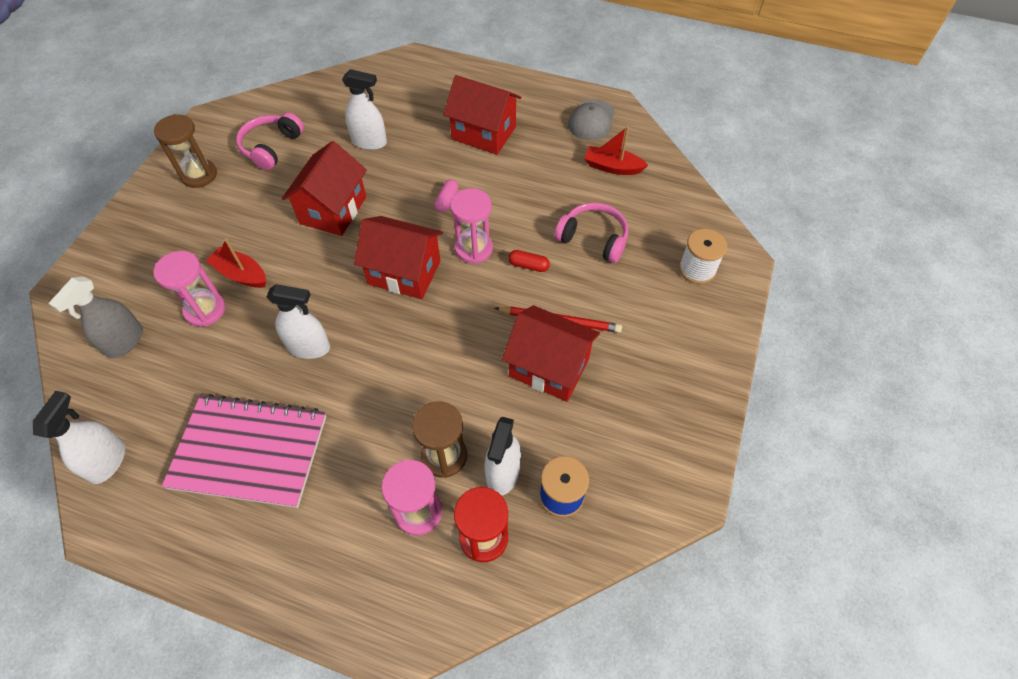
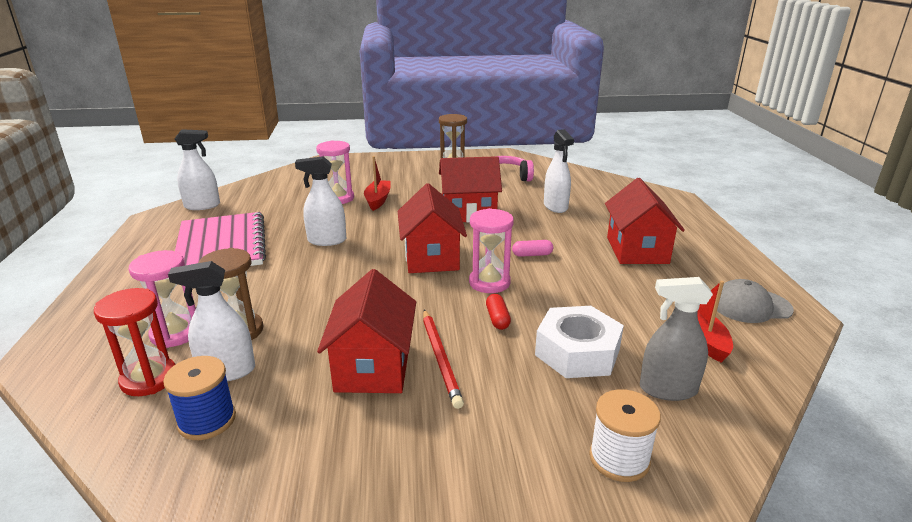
camera: 65 degrees right, 30 degrees down
grey spray bottle [48,277,143,358] -> grey spray bottle moved to [640,277,713,401]
white spray bottle [267,284,330,359] -> white spray bottle turned 105 degrees clockwise [295,156,346,246]
pink headphones [554,202,628,263] -> white nut [535,306,624,378]

